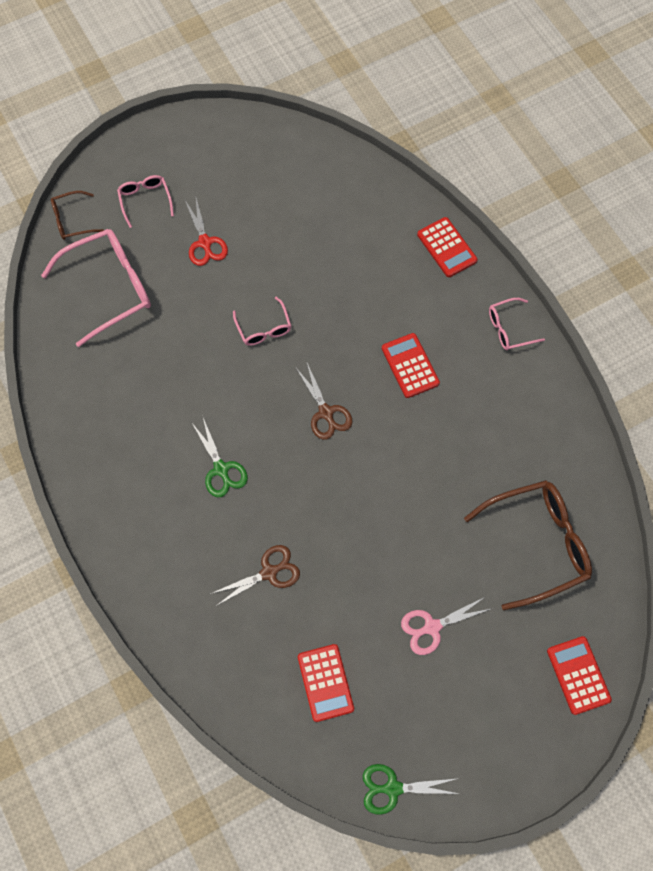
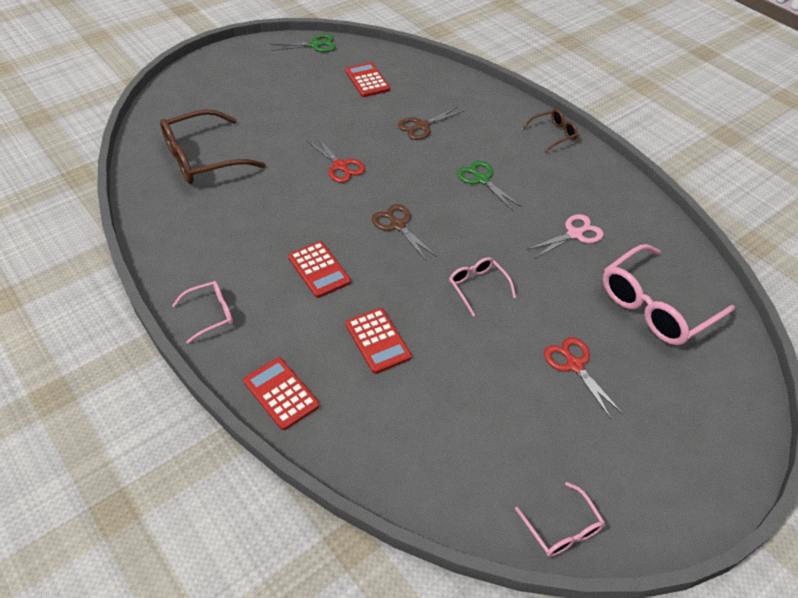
camera: 170 degrees right, 20 degrees down
brown glasses [51,191,104,240] -> brown glasses moved to [522,109,578,152]
pink glasses [117,175,174,228] -> pink glasses moved to [515,482,605,557]
pink scissors [401,597,493,655] -> pink scissors moved to [527,214,604,259]
red calculator [547,636,612,715] -> red calculator moved to [346,308,412,374]
none -> red scissors [307,136,365,183]

